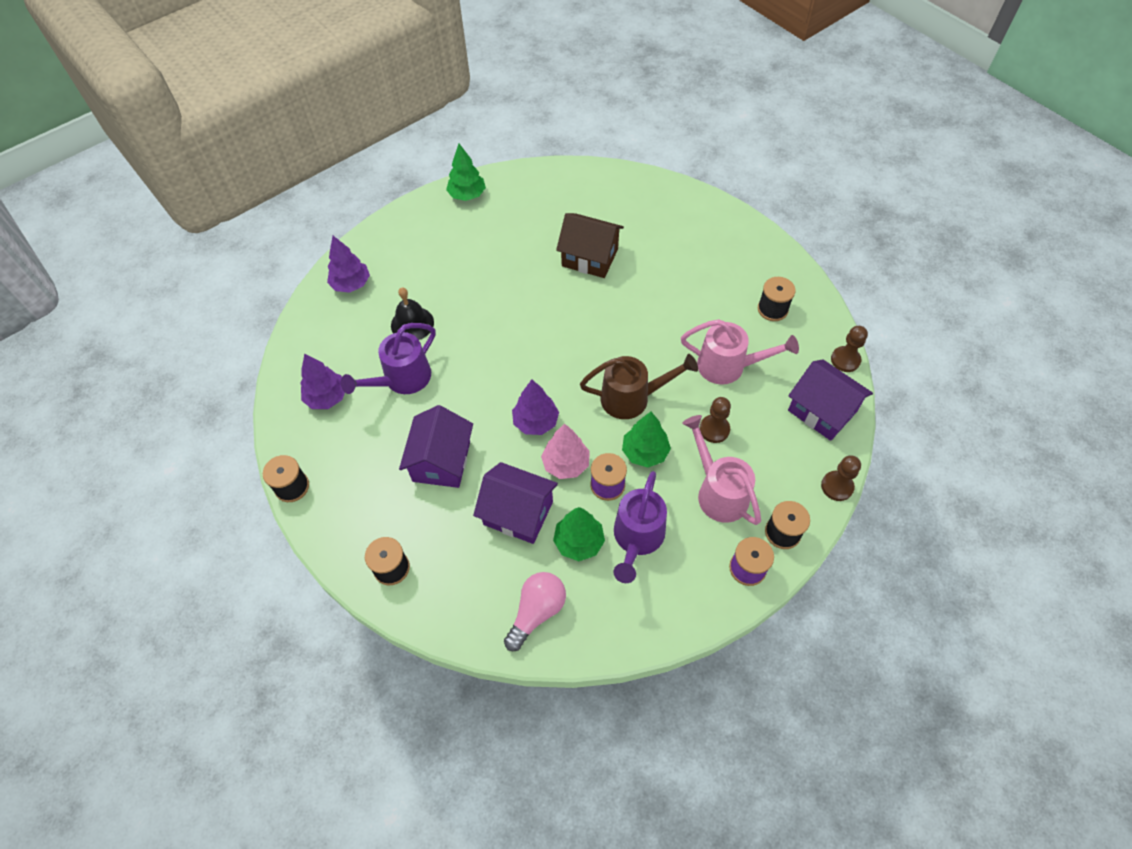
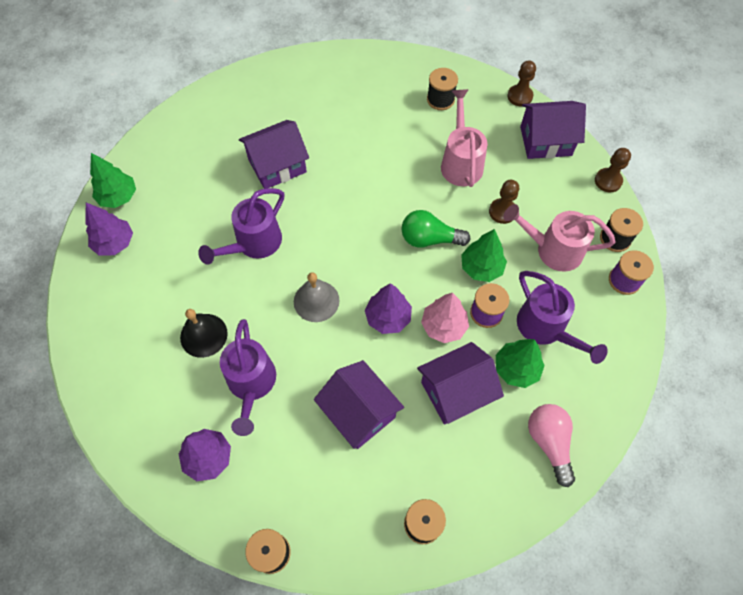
camera: 50 degrees left, 5 degrees up
purple tree [327,236,370,293] -> purple tree moved to [86,203,133,255]
brown house [556,213,624,278] -> purple house [239,120,309,189]
brown watering can [580,354,698,419] -> green light bulb [402,210,471,248]
pink watering can [681,319,799,385] -> pink watering can turned 60 degrees counterclockwise [441,89,487,187]
none -> purple watering can [198,188,284,265]
none -> grey bell [294,272,340,322]

